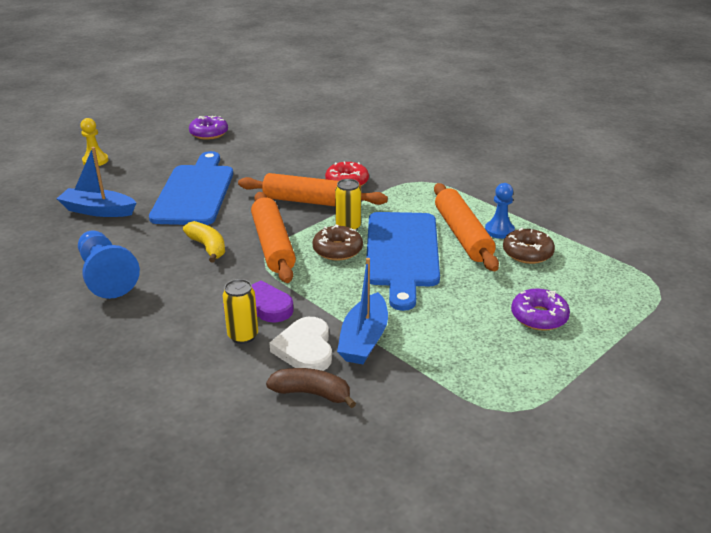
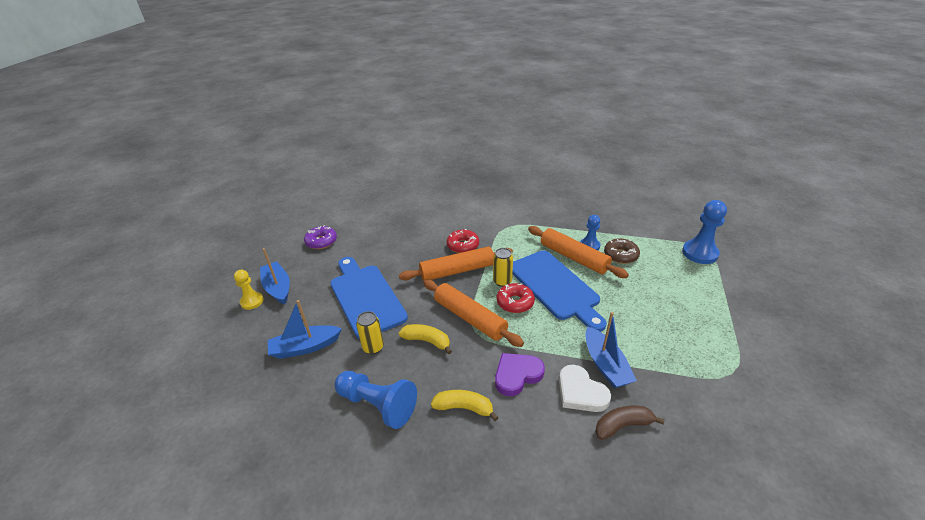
camera: 30 degrees left, 5 degrees up
yellow can [223,279,258,344] -> yellow can moved to [356,311,384,354]
brown donut [313,224,363,261] -> red donut [497,283,535,313]
purple donut [511,288,570,331] -> none
none -> blue boat [260,248,290,305]
none -> yellow banana [431,390,498,421]
none -> blue pawn [682,200,727,264]

